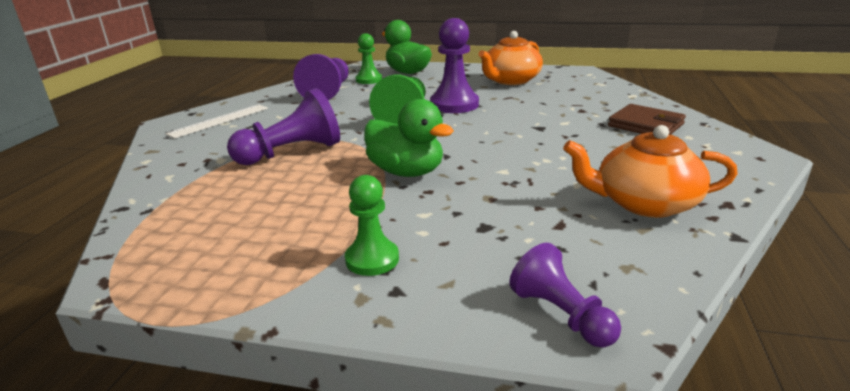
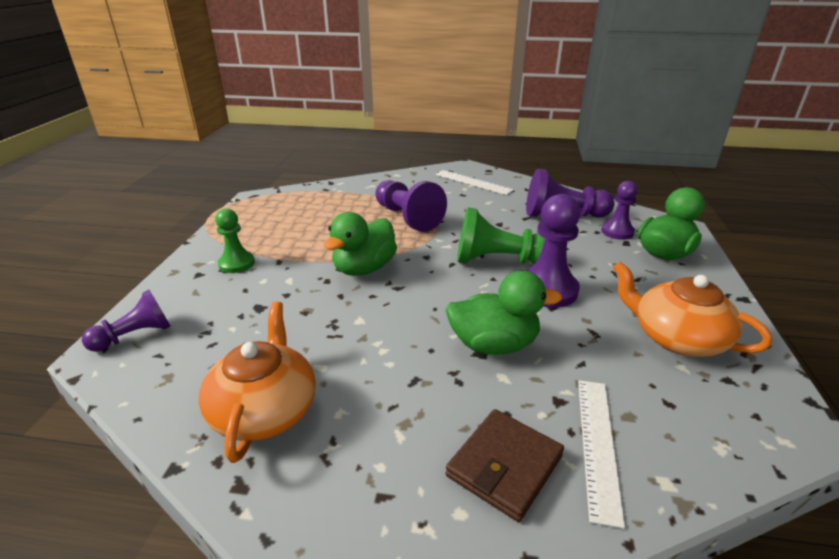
camera: 85 degrees right, 5 degrees up
green pawn [356,33,382,84] -> purple pawn [601,181,638,240]
none -> green duck [446,270,562,355]
none -> white ruler [578,380,625,529]

